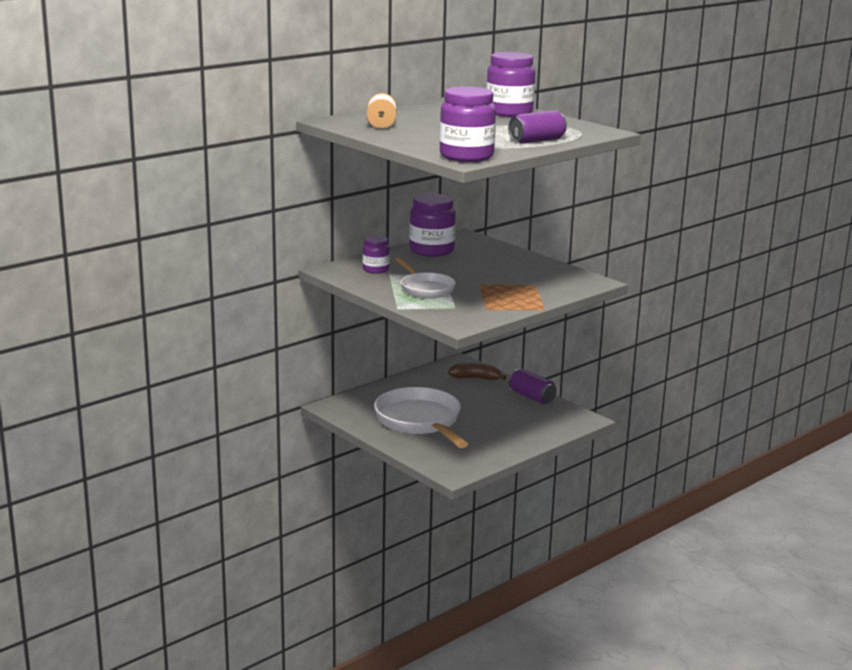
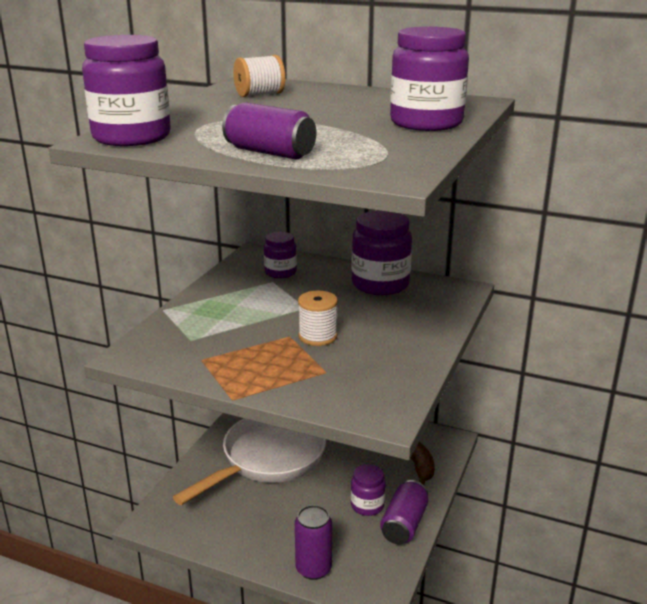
camera: 65 degrees right, 5 degrees up
white pan [395,257,456,299] -> none
none -> purple can [295,505,332,580]
none -> white spool [298,291,338,346]
none -> purple jar [351,464,386,516]

